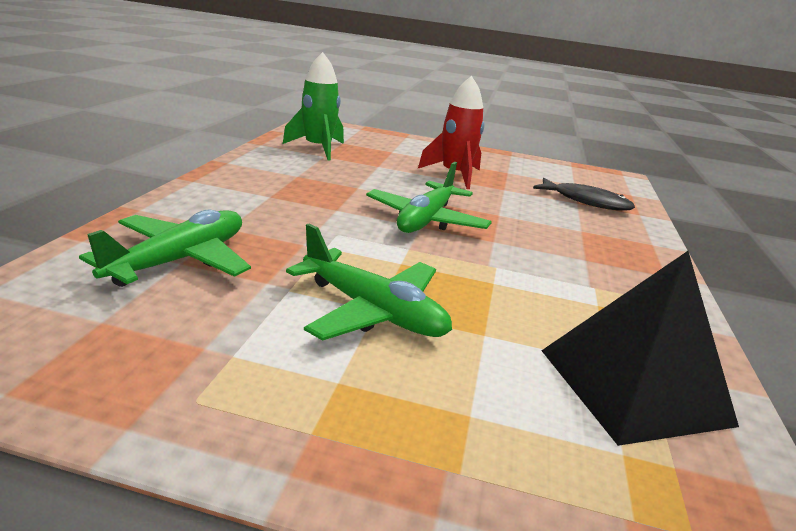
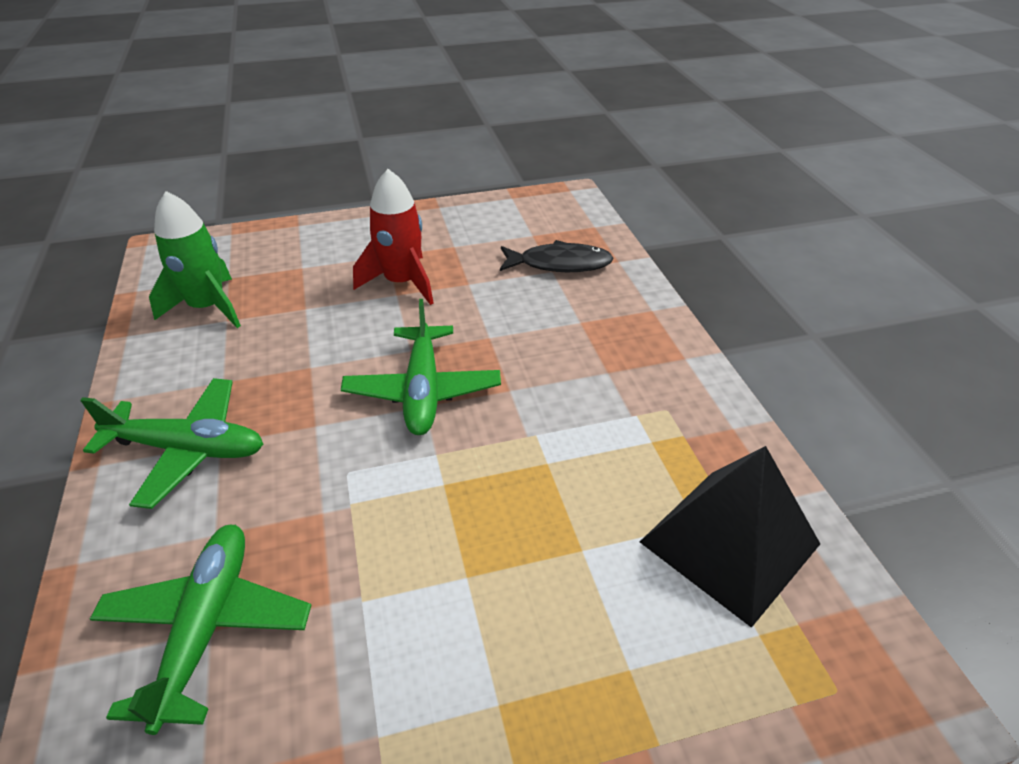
camera: 25 degrees left, 15 degrees up
green plane [286,224,452,341] -> green plane moved to [80,378,263,509]

